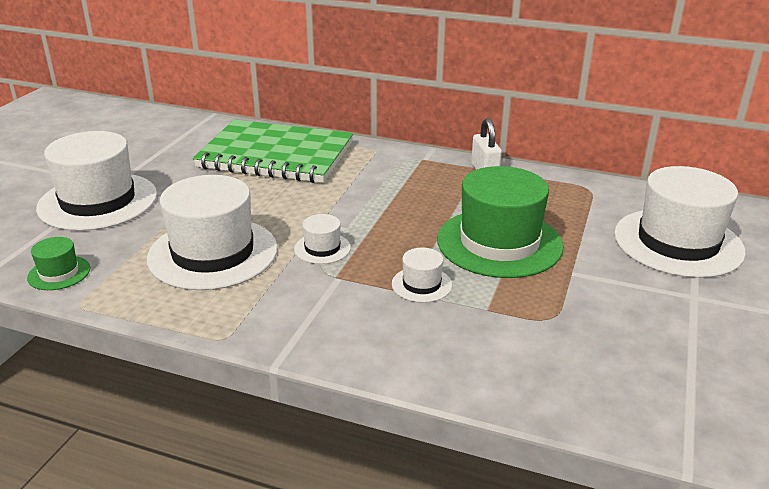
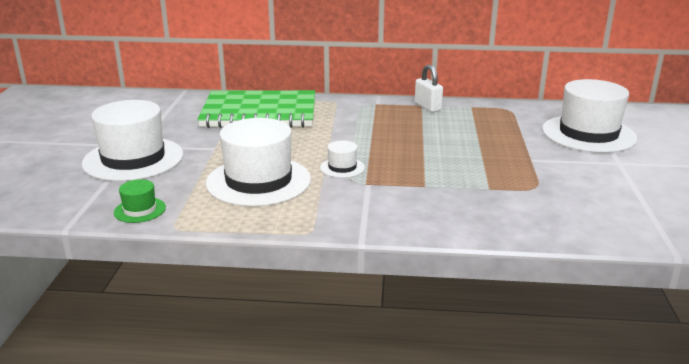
camera: 15 degrees left, 5 degrees down
white hat [392,247,452,303] -> none
green hat [437,166,563,278] -> none

